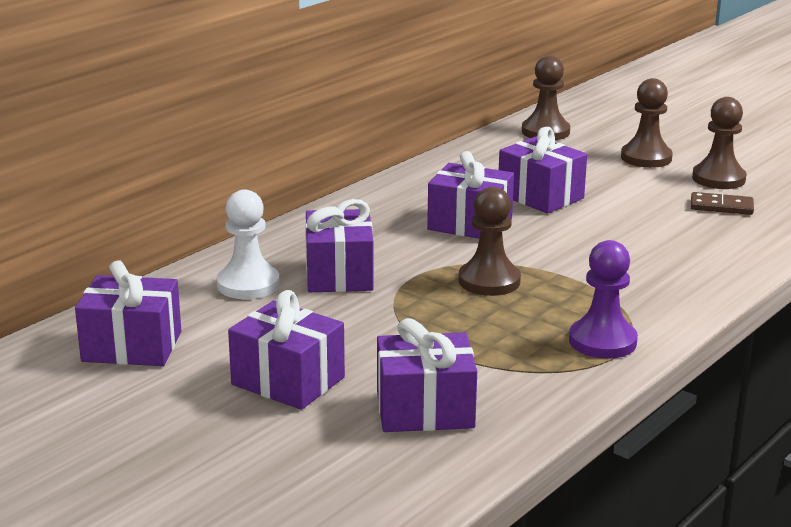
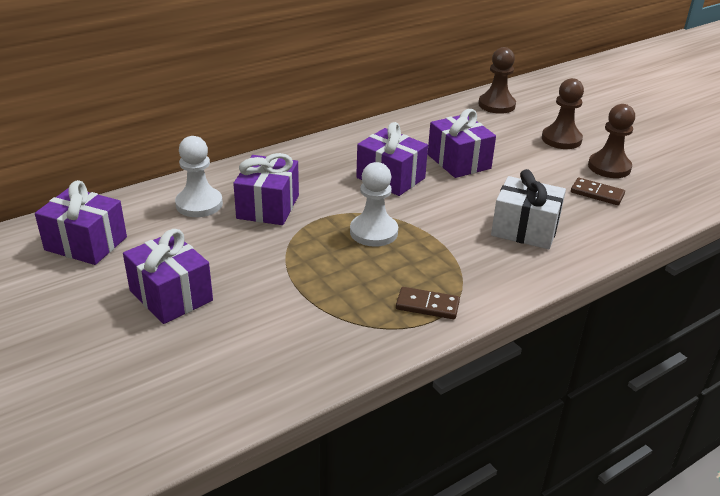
camera: 15 degrees right, 10 degrees up
purple gift [377,318,477,432] -> none
brown pawn [459,187,521,296] -> white pawn [350,162,398,247]
purple pawn [569,240,638,359] -> brown domino [396,287,460,319]
none -> white gift [491,169,566,249]

